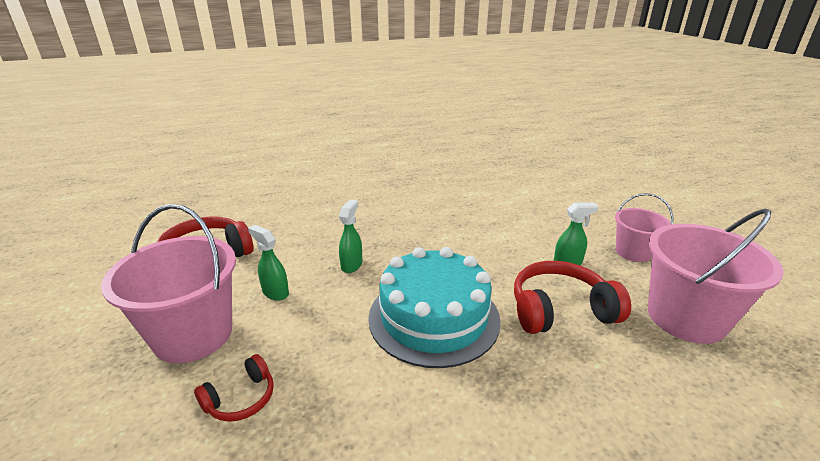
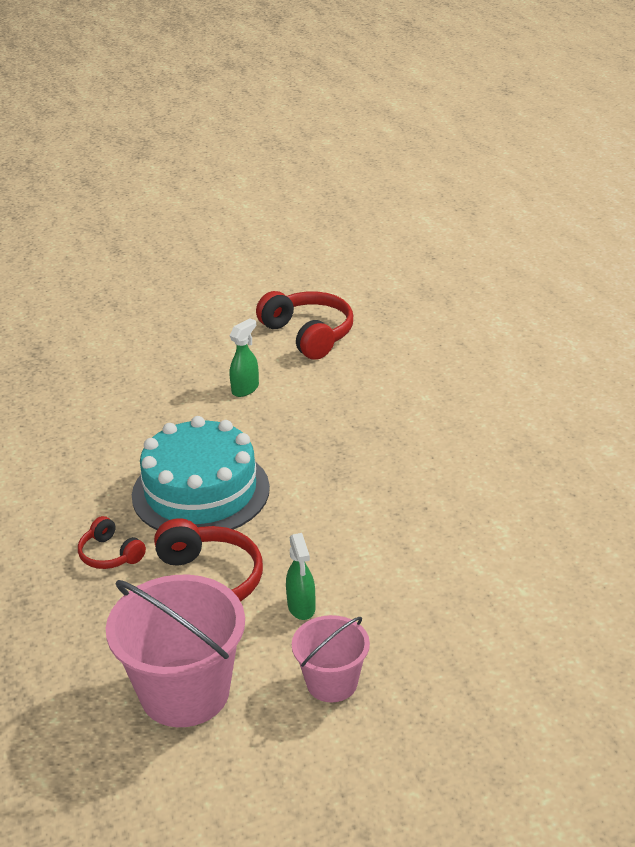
camera: 90 degrees right, 5 degrees up
pink bucket [101,204,236,363] -> none
red headphones [194,354,274,422] -> red headphones moved to [78,516,146,569]
green spray bottle [339,199,363,273] -> none

